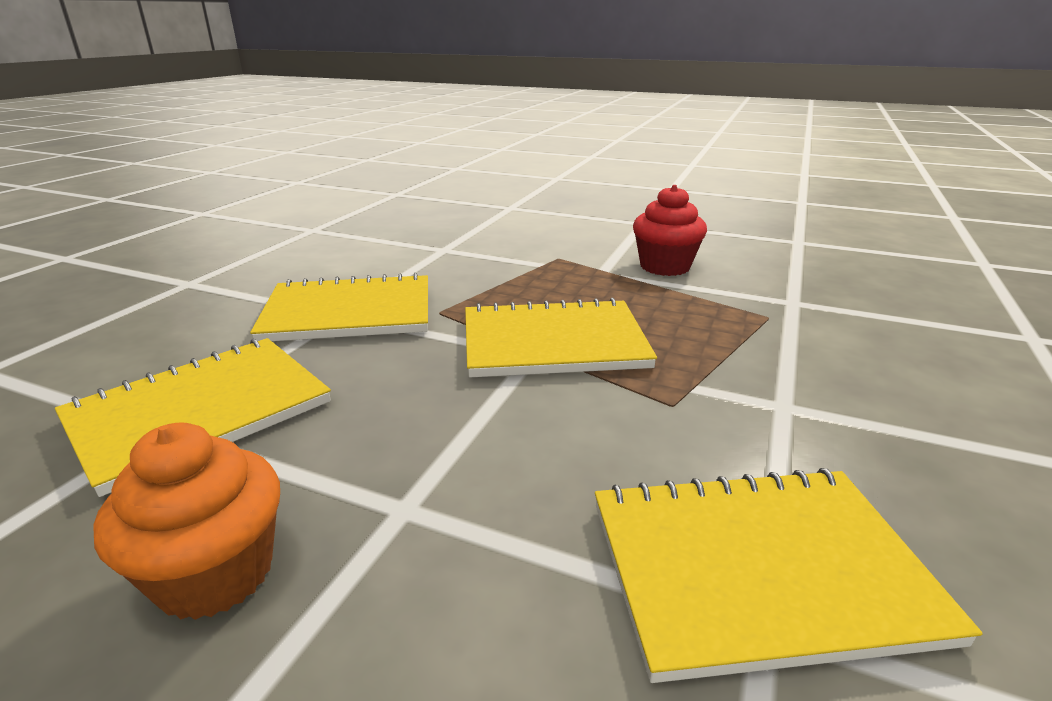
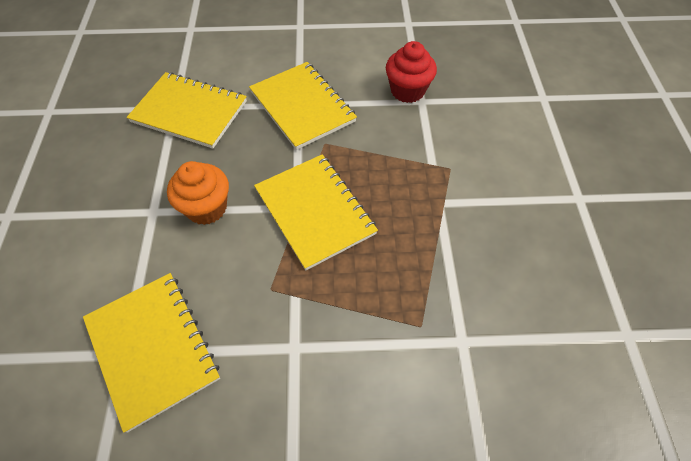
camera: 65 degrees right, 30 degrees up
orange cupcake [93,422,280,620] -> orange cupcake moved to [167,161,229,225]
red cupcake [633,185,707,276] -> red cupcake moved to [386,41,437,103]

